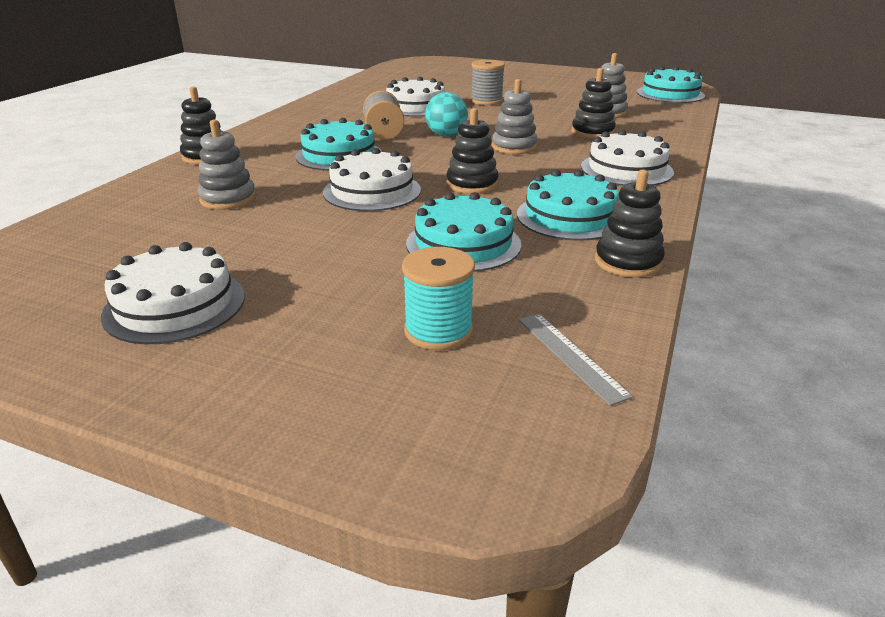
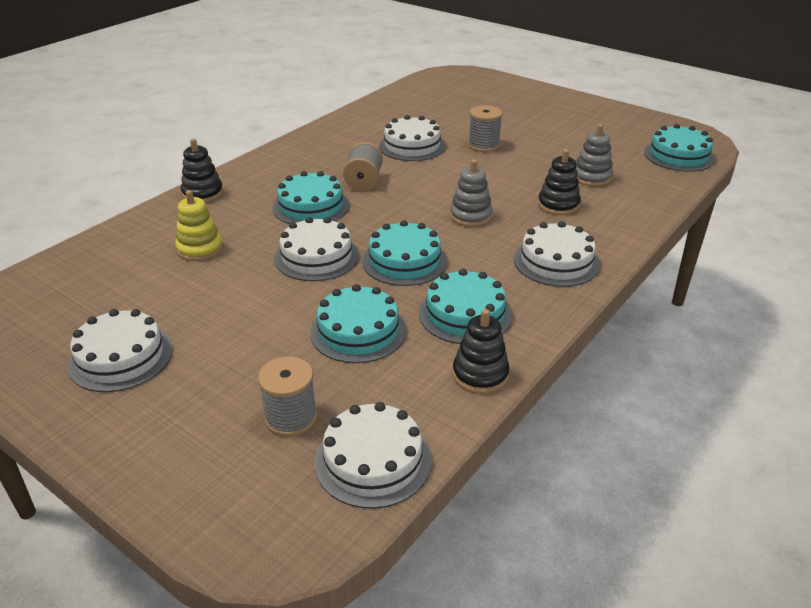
camera: 15 degrees right, 5 degrees up
grey stacking toy [198,120,256,210] -> yellow stacking toy [175,190,223,261]
turquoise spool [402,247,475,350] -> grey spool [258,357,317,437]
turquoise ball [425,92,468,137] -> none
black stacking toy [446,108,499,194] -> turquoise cake [362,220,447,286]
grey ruler [519,314,633,406] -> white cake [315,402,431,509]

